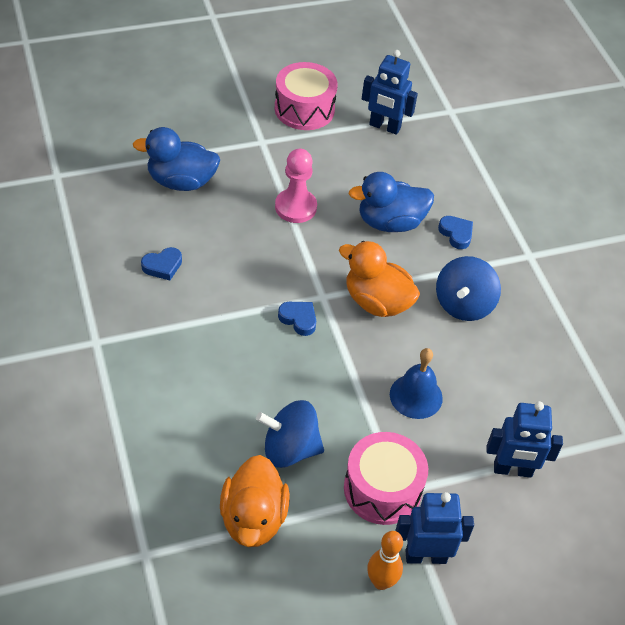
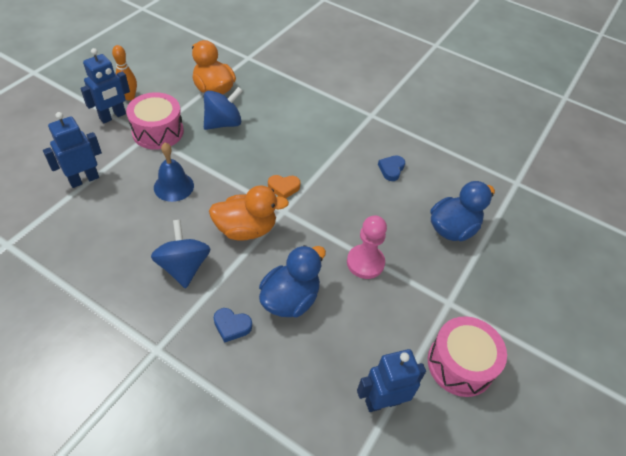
camera: 140 degrees right, 0 degrees up
blue heart [278,302,316,336] -> orange heart [268,175,301,198]

